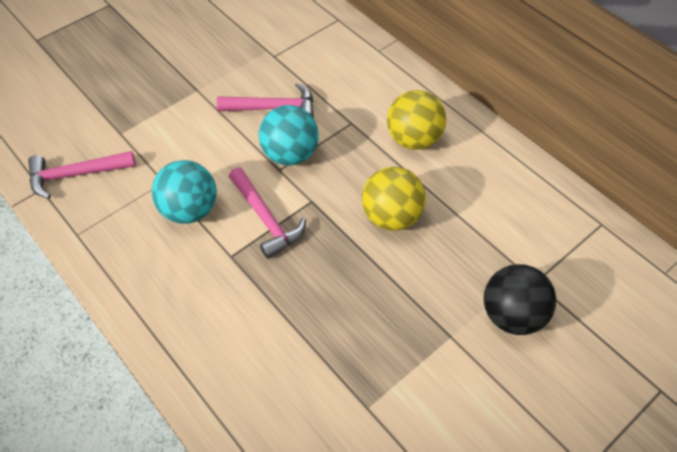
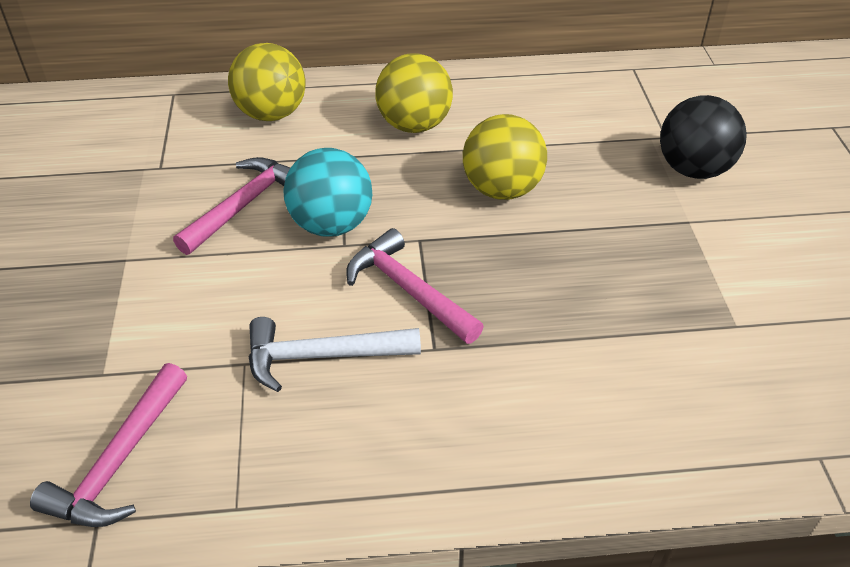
camera: 55 degrees left, 10 degrees down
turquoise ball [152,160,217,224] -> white hammer [248,317,421,392]
pink hammer [229,168,306,259] -> pink hammer turned 135 degrees counterclockwise [346,228,484,344]
none -> yellow ball [228,43,305,121]

